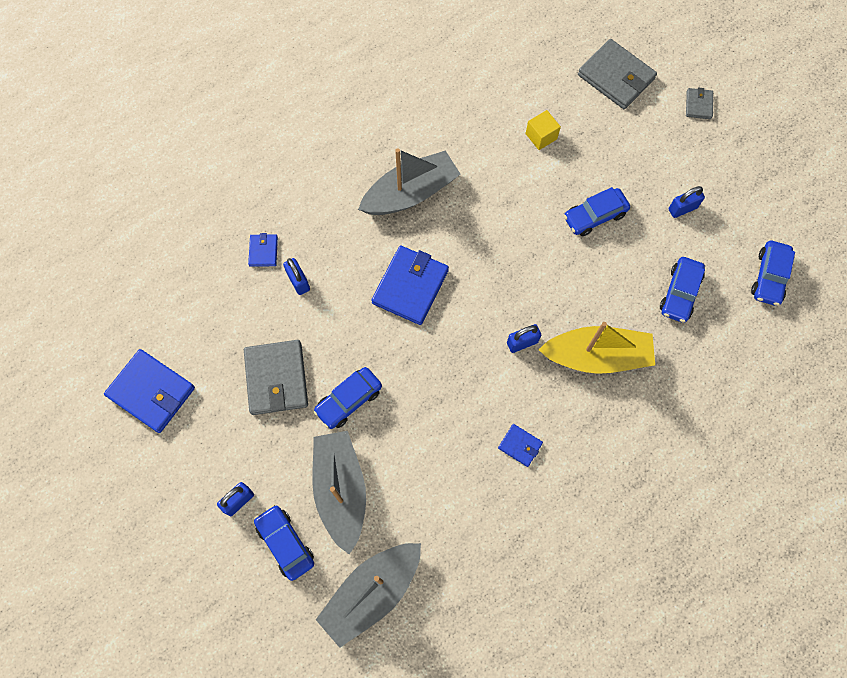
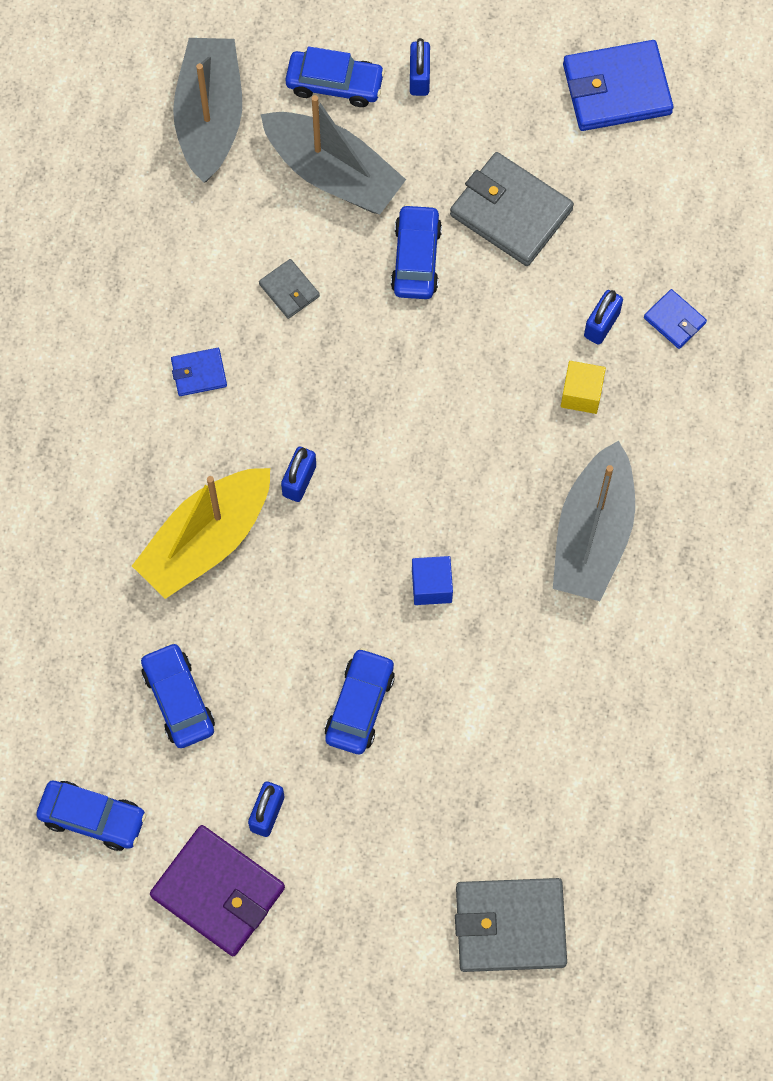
camera: 135 degrees right, 0 degrees up
blue padlock [283,258,310,295] -> blue padlock turned 75 degrees counterclockwise [584,290,623,345]
blue wallet [371,246,449,325] -> none
yellow cube [525,110,561,150] -> yellow cube moved to [561,361,606,414]
grey wallet [686,87,713,119] -> grey wallet moved to [259,259,320,319]
blue car [751,241,795,306] -> blue car turned 135 degrees clockwise [36,781,147,851]
none -> purple wallet [150,825,285,956]
none -> blue cube [412,556,453,605]

